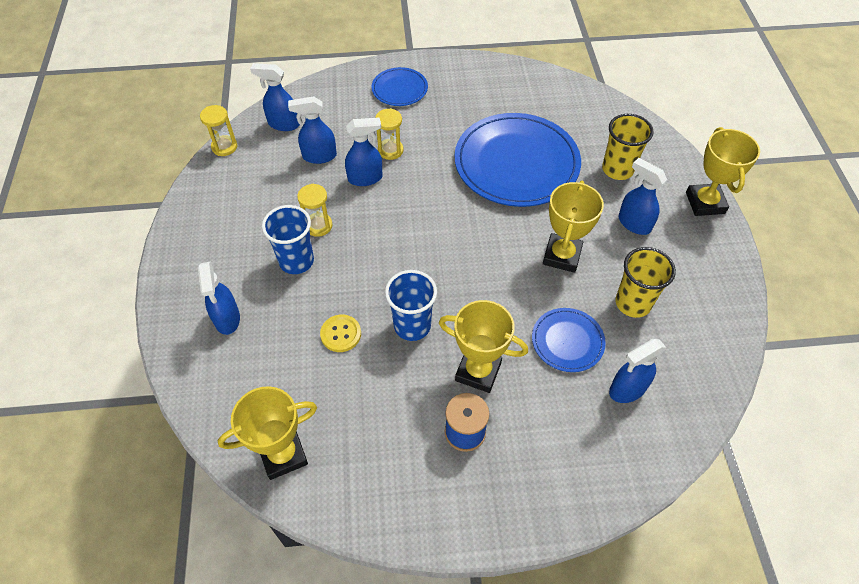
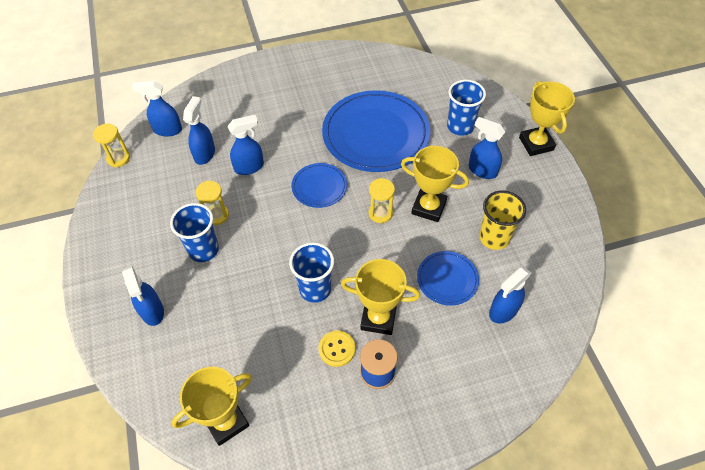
camera: 10 degrees left, 0 degrees up
blue spray bottle [288,96,337,164] -> blue spray bottle turned 120 degrees clockwise [183,96,215,165]
yellow button [320,314,361,352] -> yellow button moved to [318,331,355,367]
blue plate [372,67,428,106] -> blue plate moved to [291,163,347,208]
yellow hourglass [375,108,403,160] -> yellow hourglass moved to [369,178,395,223]
yellow trophy [543,181,604,273] -> yellow trophy turned 75 degrees counterclockwise [401,146,469,222]
yellow cup [602,114,654,180] -> blue cup [447,80,486,136]

